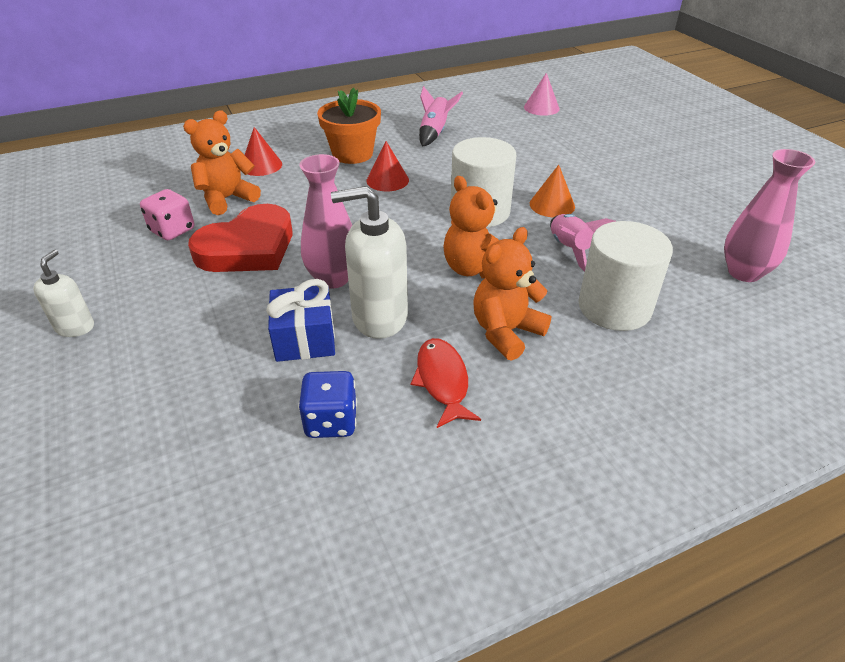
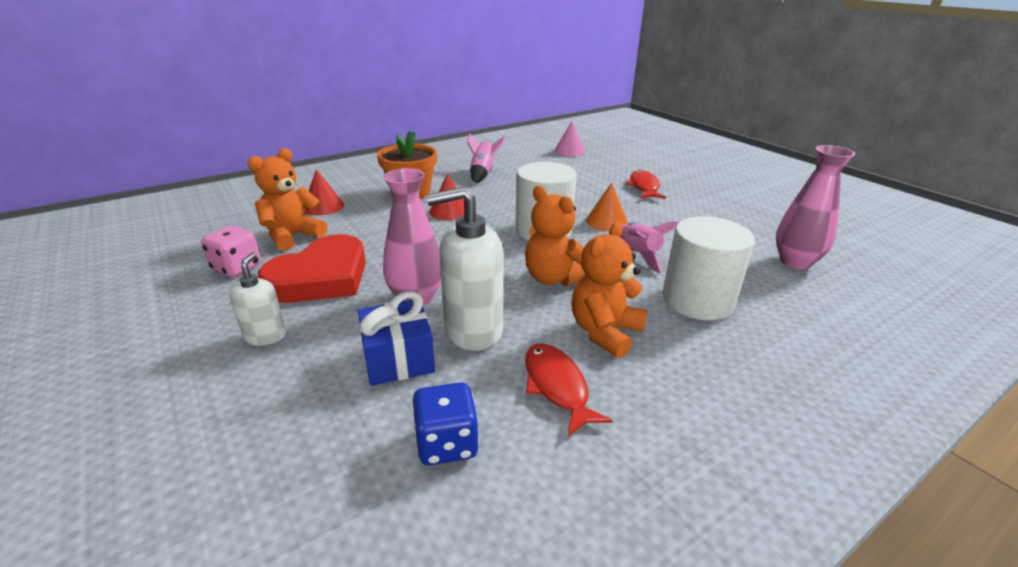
camera: 10 degrees left, 10 degrees down
white soap dispenser [33,250,94,337] -> white soap dispenser moved to [229,252,286,346]
none -> red fish [626,170,666,199]

